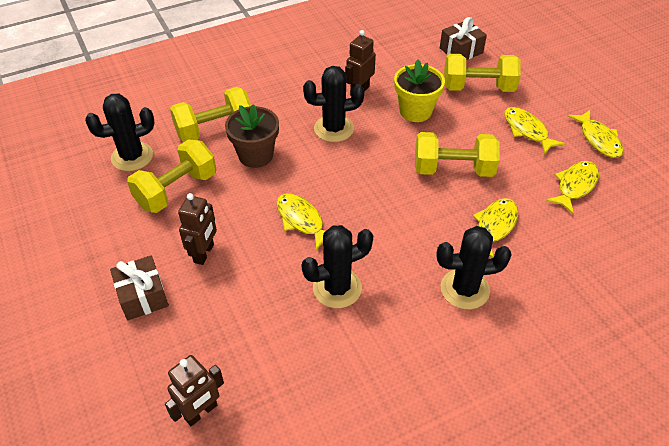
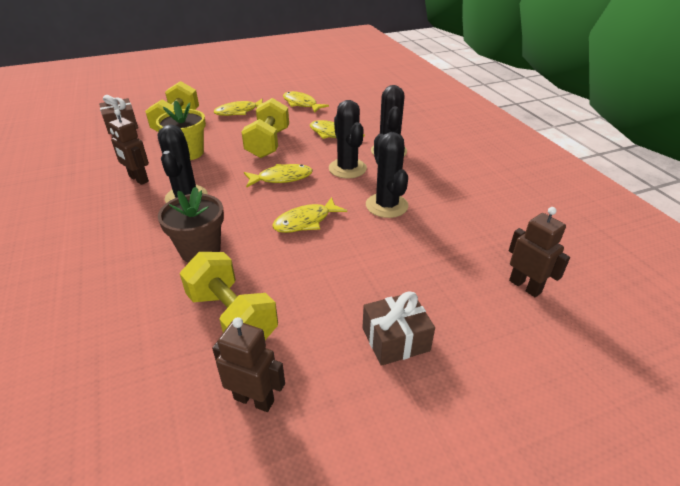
camera: 85 degrees left, 10 degrees down
black cactus [85,93,155,171] -> black cactus moved to [329,100,367,178]
yellow dumbbell [170,87,252,142] -> none
brown robot [178,193,217,265] -> brown robot moved to [212,317,285,412]
yellow fish [567,110,623,158] -> yellow fish moved to [244,164,313,187]

